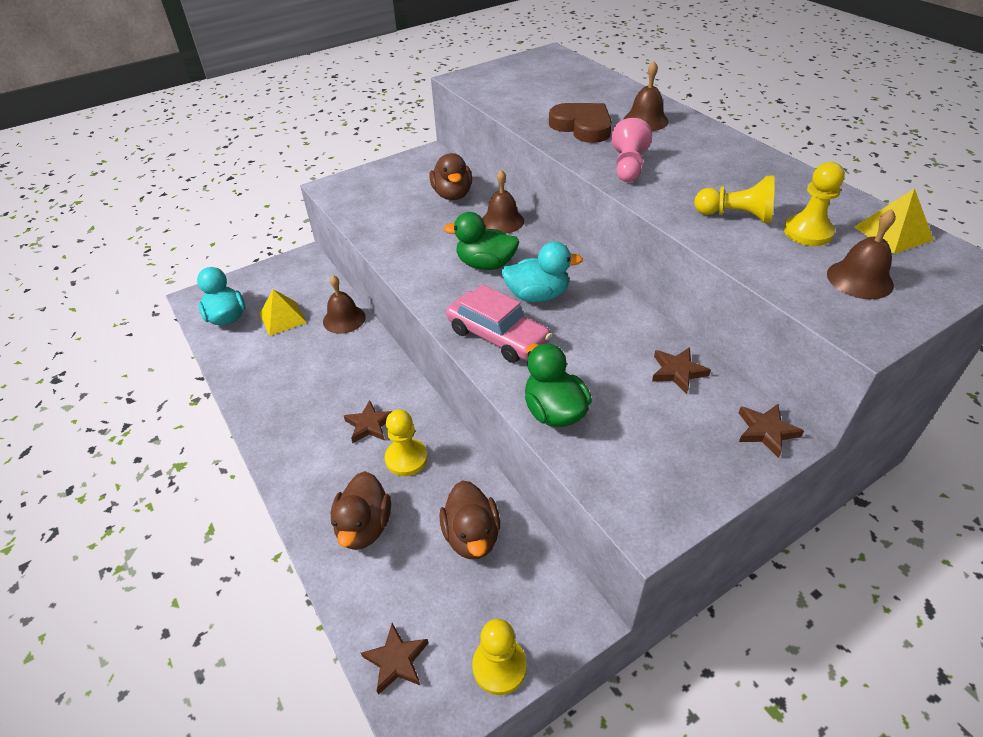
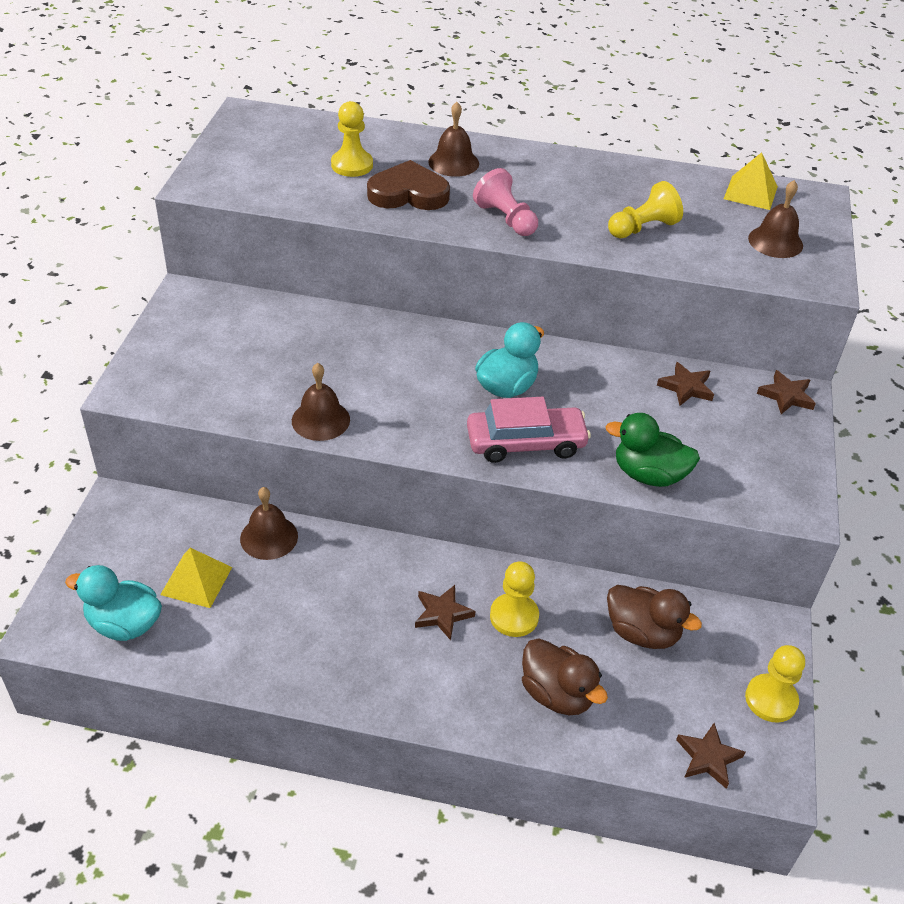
camera: 50 degrees left, 0 degrees up
brown duck [429,153,472,200] -> none
green duck [443,212,519,270] -> none
brown bell [482,170,524,234] -> brown bell moved to [292,363,350,441]
yellow pawn [784,162,845,246] -> yellow pawn moved to [331,101,373,177]

